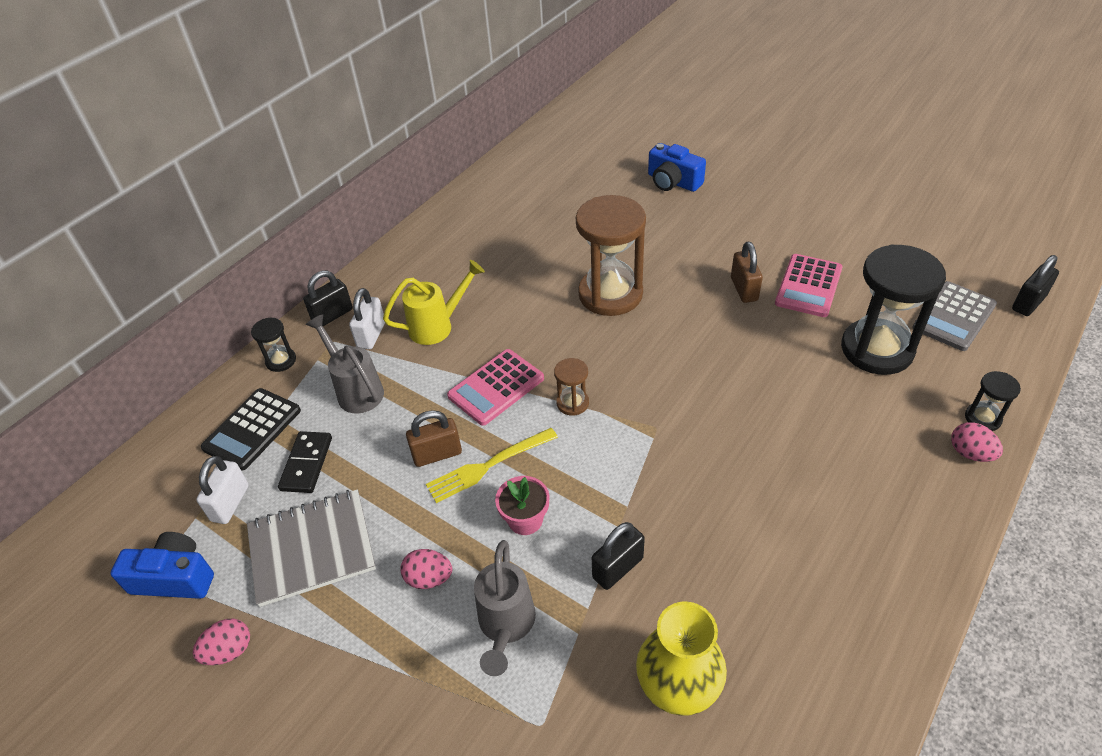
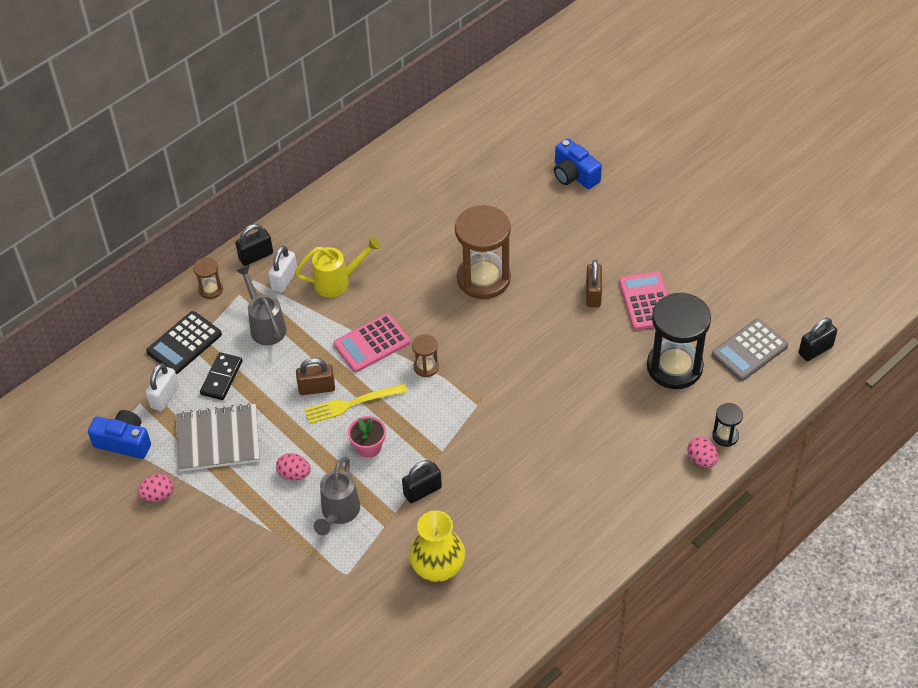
camera: 10 degrees right, 5 degrees up
black hourglass [251,318,296,372] -> brown hourglass [193,257,223,299]
pink calculator [775,254,843,317] -> pink calculator turned 135 degrees clockwise [619,271,668,330]

